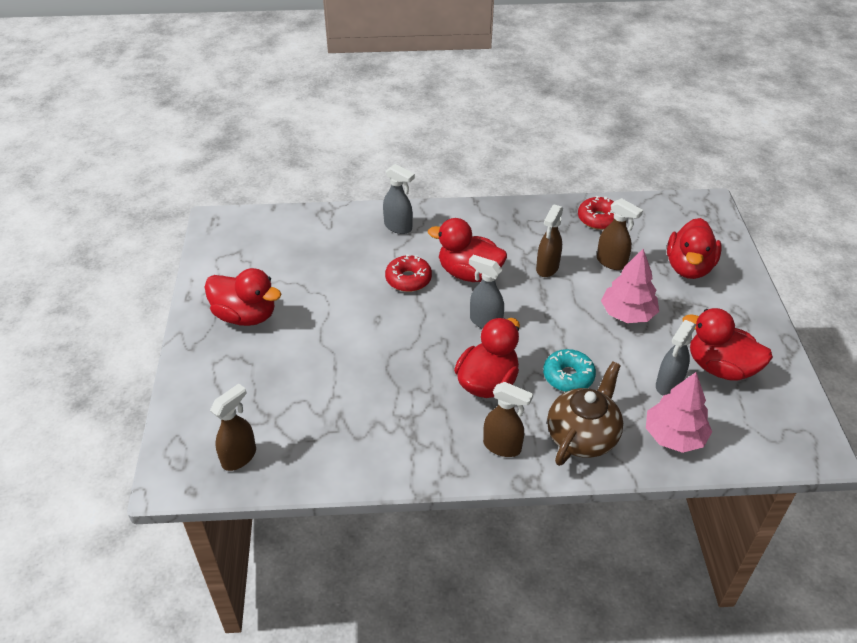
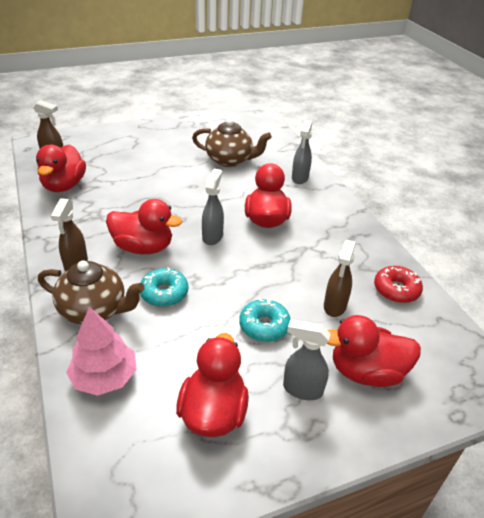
camera: 70 degrees right, 5 degrees down
red duck [205,268,281,326] -> red duck moved to [36,145,86,192]
red donut [385,254,432,292] -> none
brown spray bottle [536,204,563,277] -> none
pink tree [601,249,659,323] -> turquoise donut [239,299,291,342]
grey spray bottle [656,320,696,396] -> grey spray bottle moved to [283,319,331,400]
none -> brown teapot [192,118,272,167]

